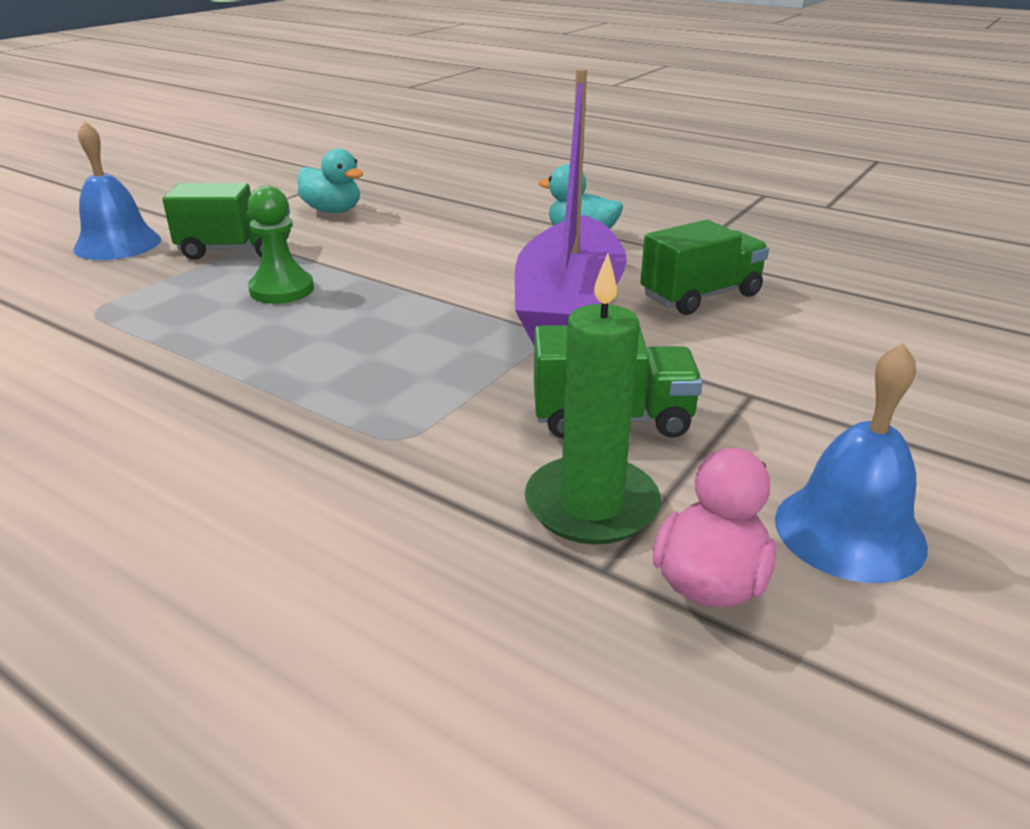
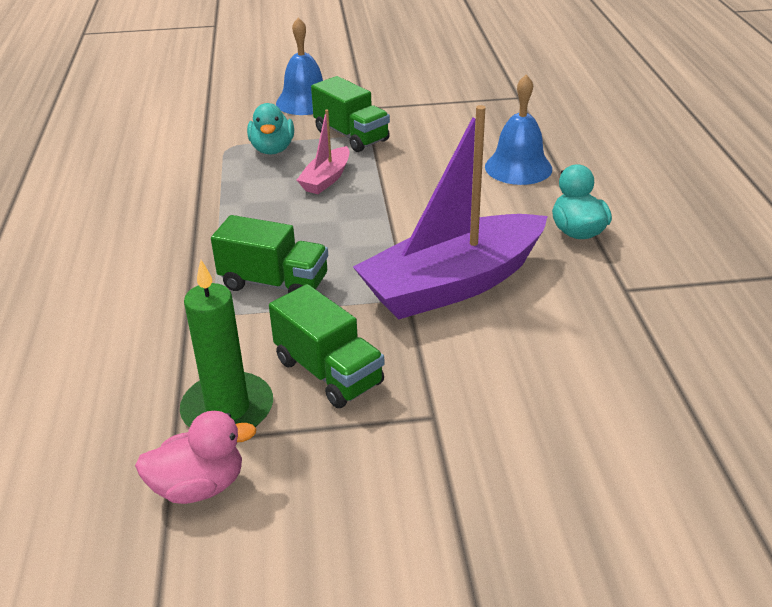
camera: 50 degrees right, 5 degrees up
green pawn [248,186,314,304] -> pink boat [297,109,350,194]
turquoise duck [298,148,363,213] -> turquoise duck moved to [247,103,294,154]
green truck [640,220,769,315] -> green truck moved to [211,215,328,293]
blue bell [775,343,928,583] -> blue bell moved to [485,74,552,185]

